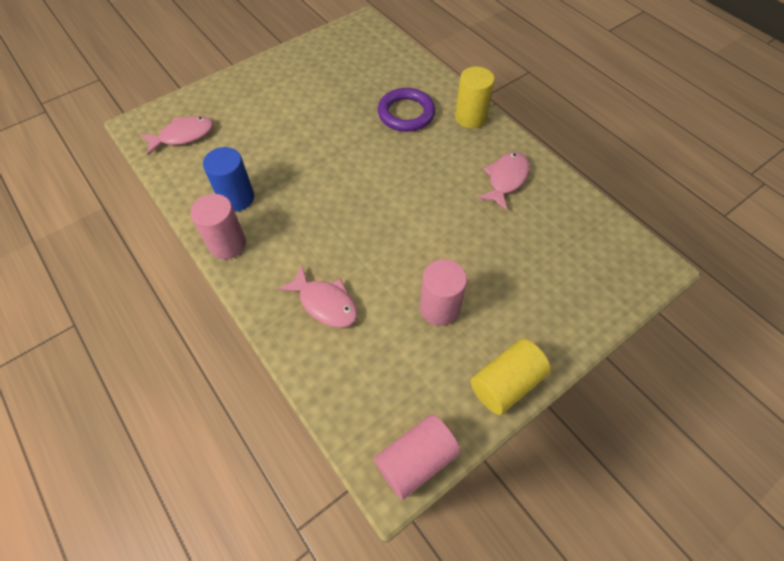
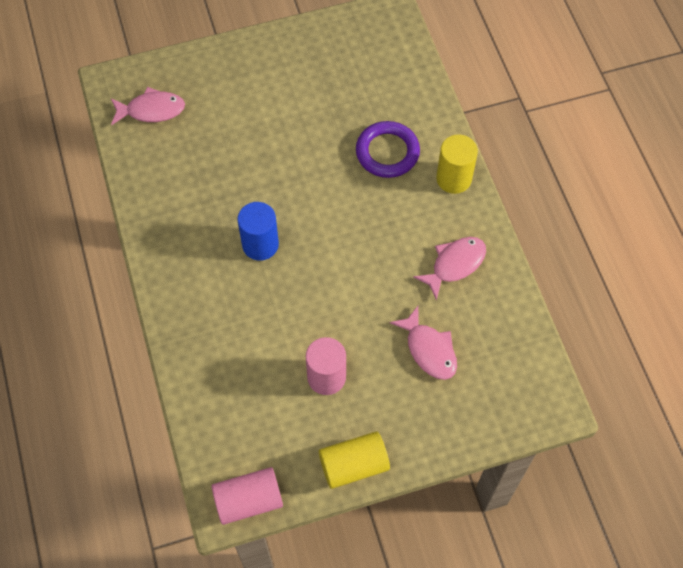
camera: 20 degrees right, 5 degrees up
pink cylinder [190,194,246,259] -> none
blue cylinder [203,147,254,212] -> blue cylinder moved to [238,202,279,261]
pink fish [278,265,358,328] -> pink fish moved to [390,306,457,380]

